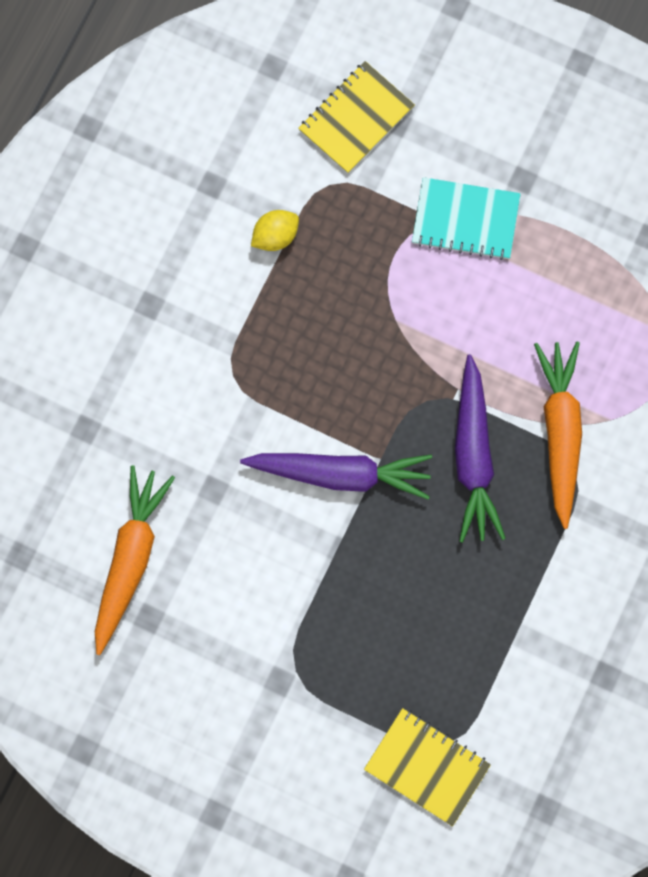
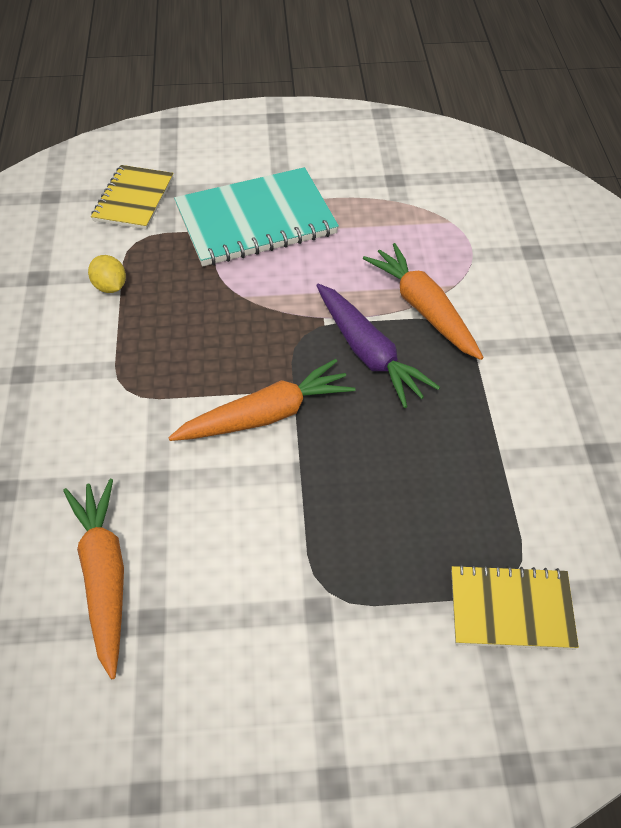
camera: 30 degrees left, 25 degrees down
purple carrot [240,453,432,500] -> orange carrot [168,359,355,441]
yellow lemon [251,210,299,251] -> yellow lemon turned 60 degrees counterclockwise [88,255,126,293]
turquoise notebook [412,177,520,260] -> turquoise notebook [174,167,339,266], size x1.66

